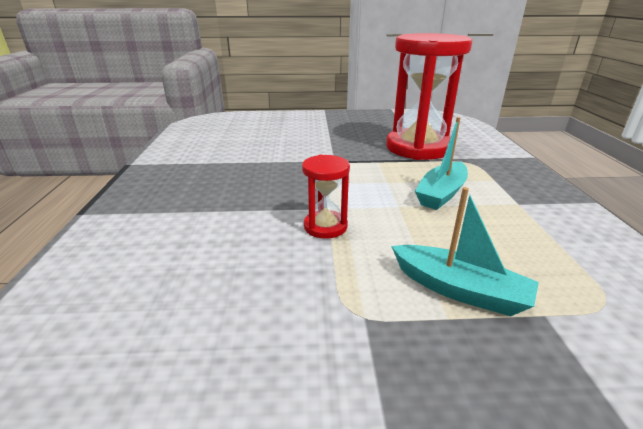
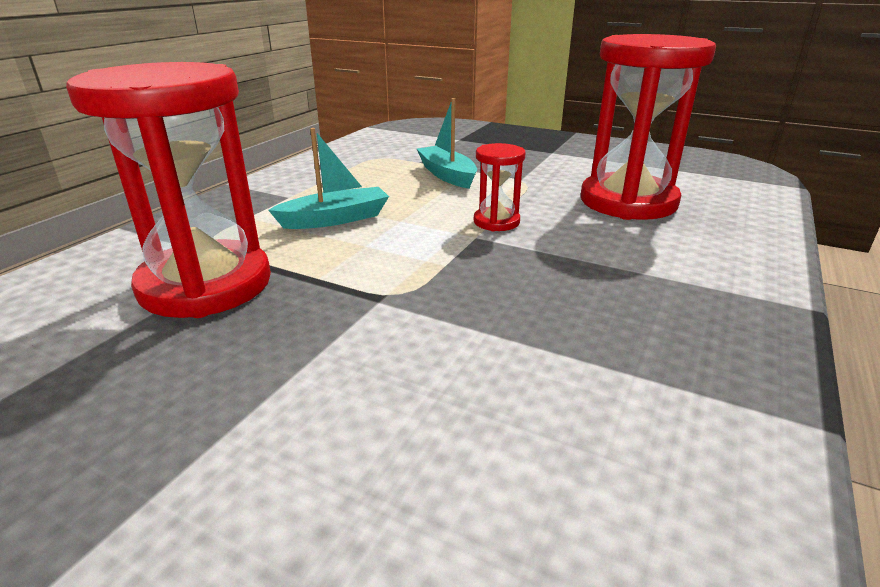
camera: 150 degrees left, 0 degrees up
none -> red hourglass [581,34,716,220]

